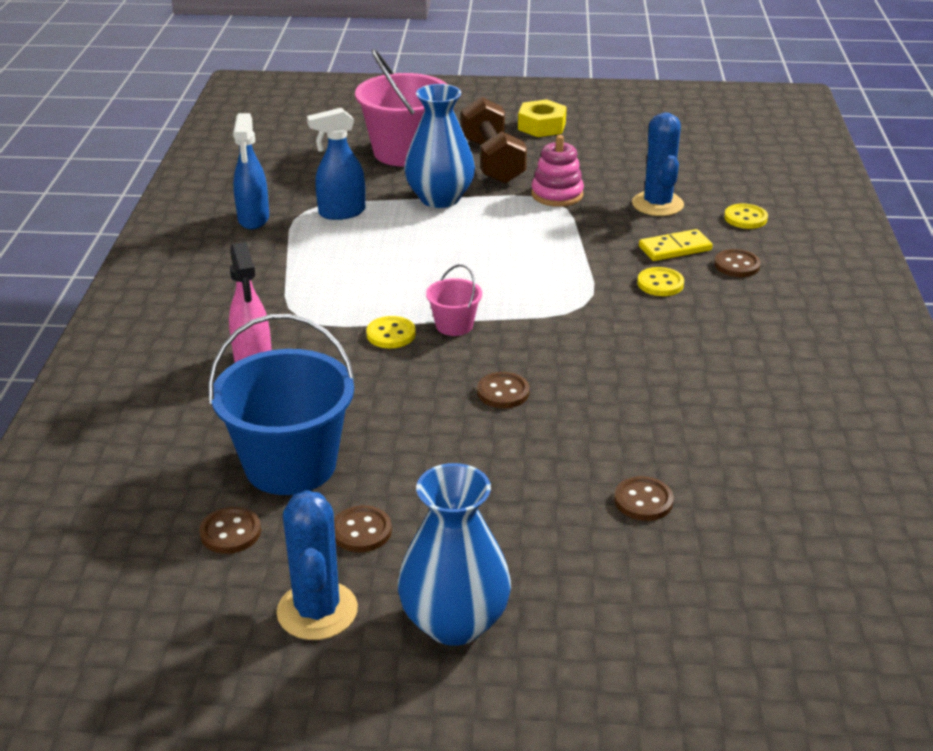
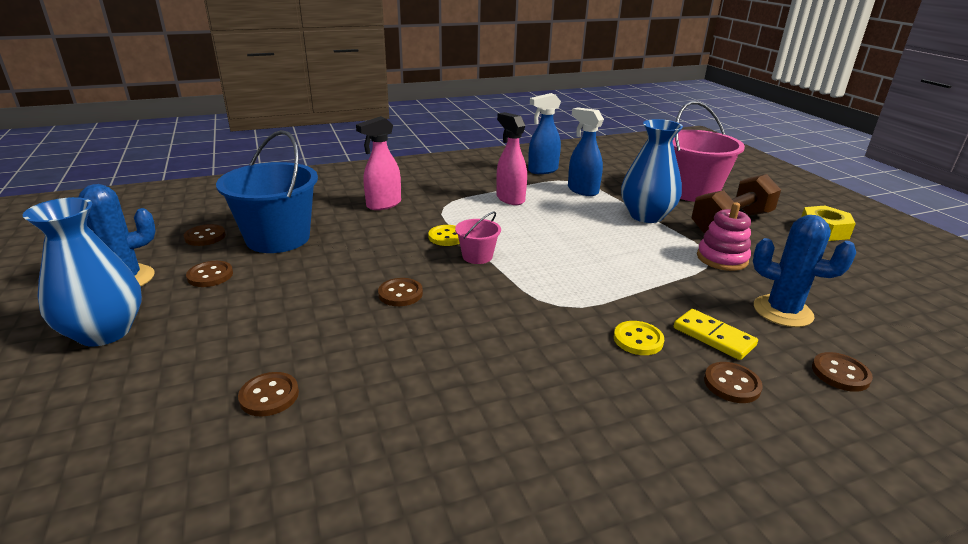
camera: 65 degrees right, 5 degrees down
blue cactus [632,112,684,216] -> blue cactus turned 60 degrees clockwise [753,215,856,327]
yellow button [724,204,768,229] -> brown button [812,352,873,392]
none -> pink spray bottle [496,112,527,205]

